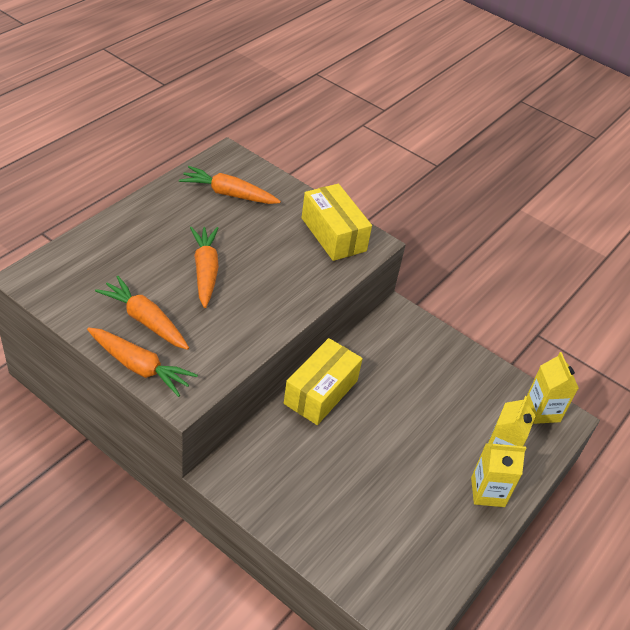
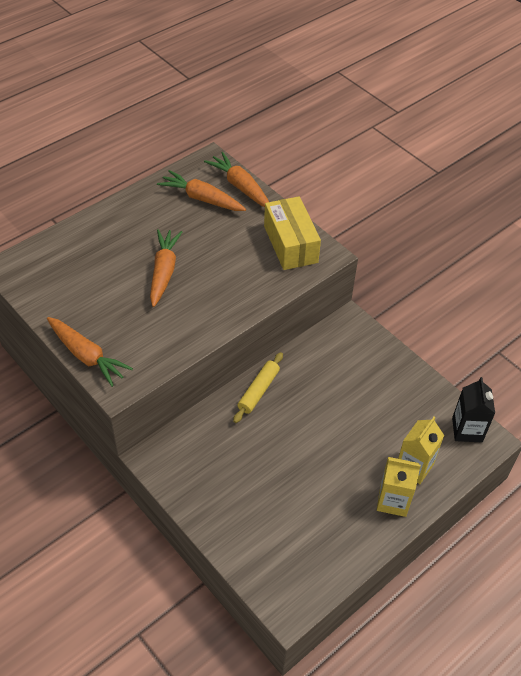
camera: 15 degrees right, 5 degrees up
orange carrot [95,276,189,350] -> orange carrot moved to [204,152,269,207]
yellow box [284,338,363,425] -> yellow rolling pin [233,352,283,423]
yellow carton [526,352,579,424] -> black carton [452,377,495,442]

